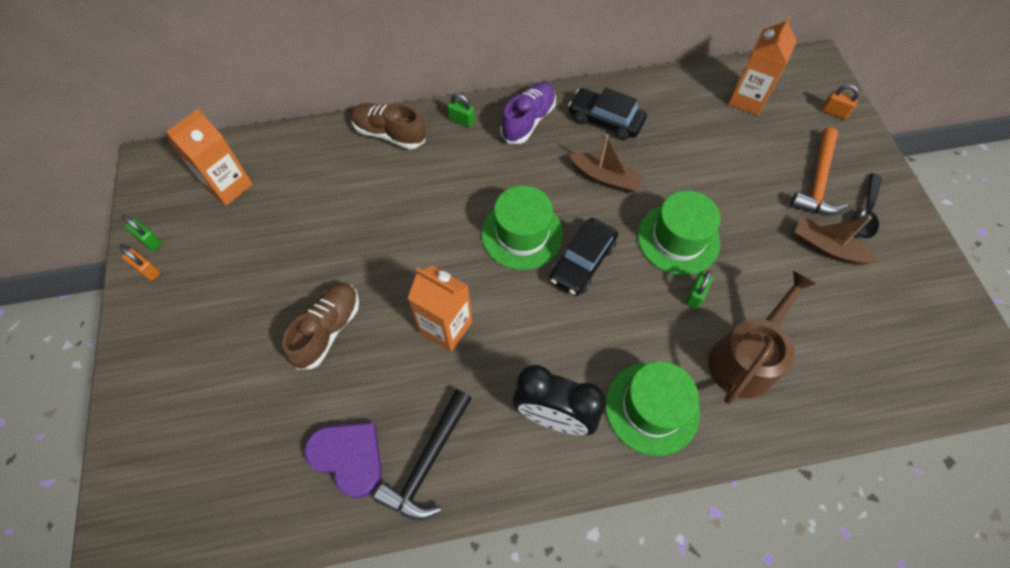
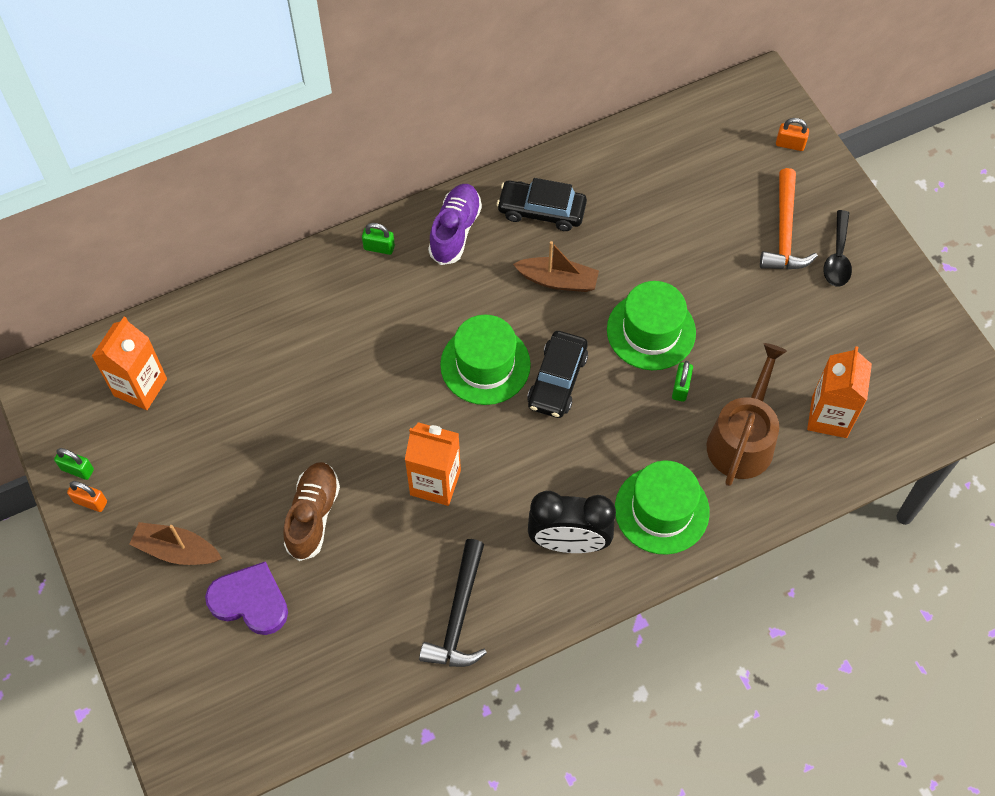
camera: 15 degrees left, 0 degrees up
purple heart [304,422,382,498] -> purple heart moved to [205,561,288,635]
brown shoe [351,103,425,149] -> none
orange carton [728,16,797,116] -> orange carton moved to [807,346,872,438]
brown boat [794,216,878,265] -> brown boat moved to [129,522,222,565]

